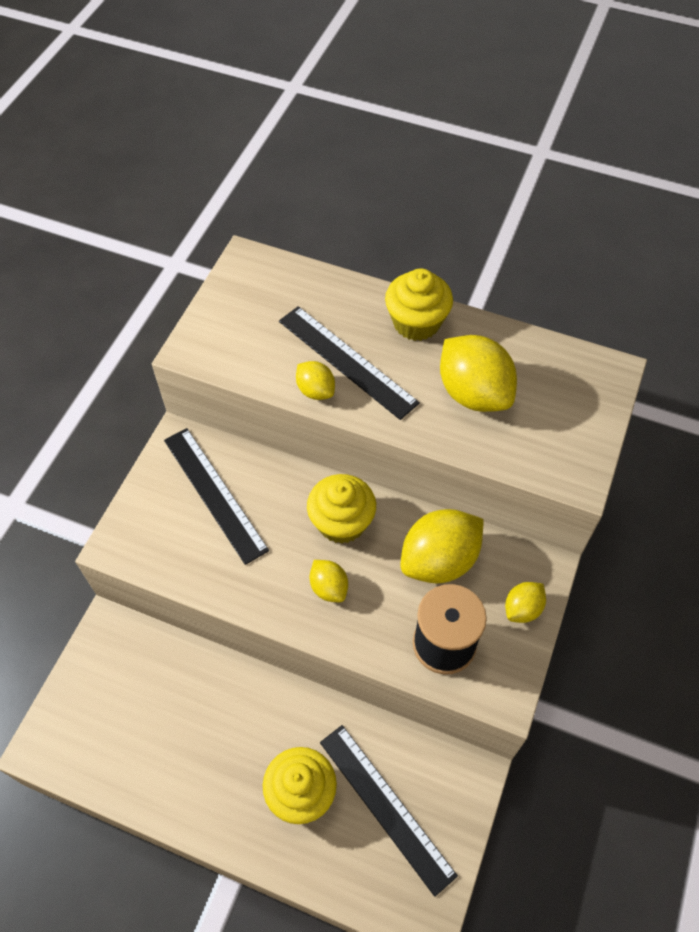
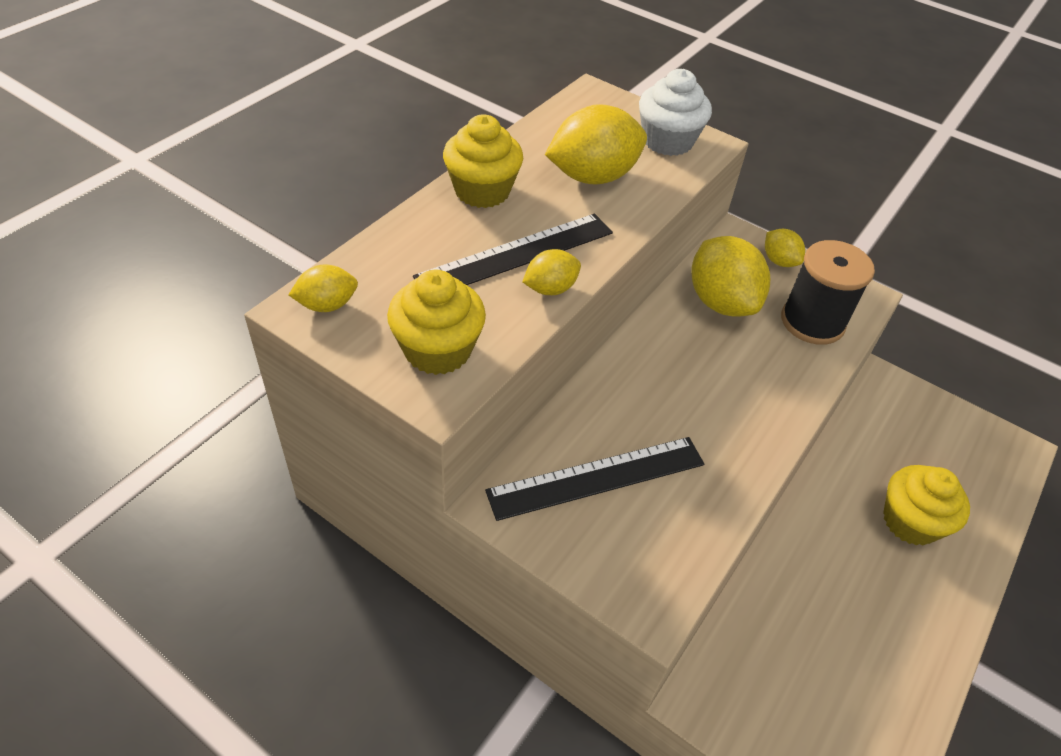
camera: 80 degrees left, 10 degrees down
yellow cupcake [307,474,376,544] -> yellow cupcake moved to [387,270,486,375]
yellow lemon [309,560,348,602] -> yellow lemon moved to [289,264,358,312]
black ruler [320,725,458,897] -> none
none -> white cupcake [639,69,712,156]

